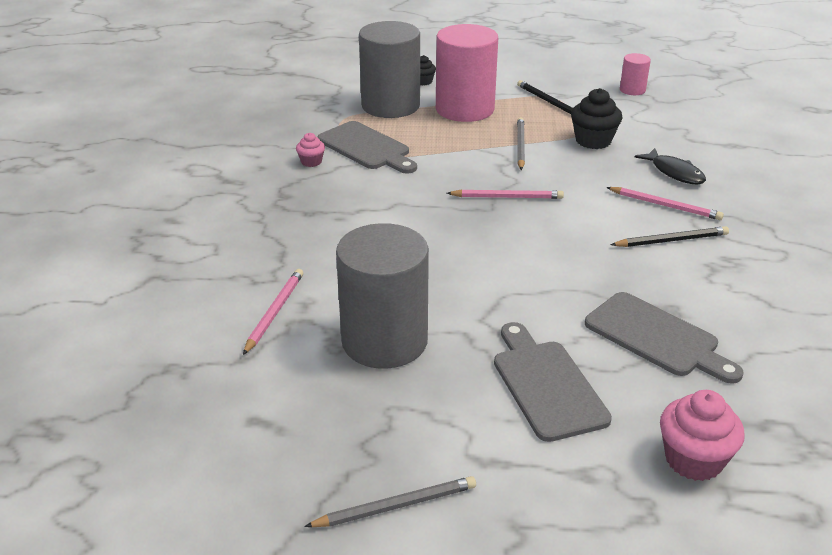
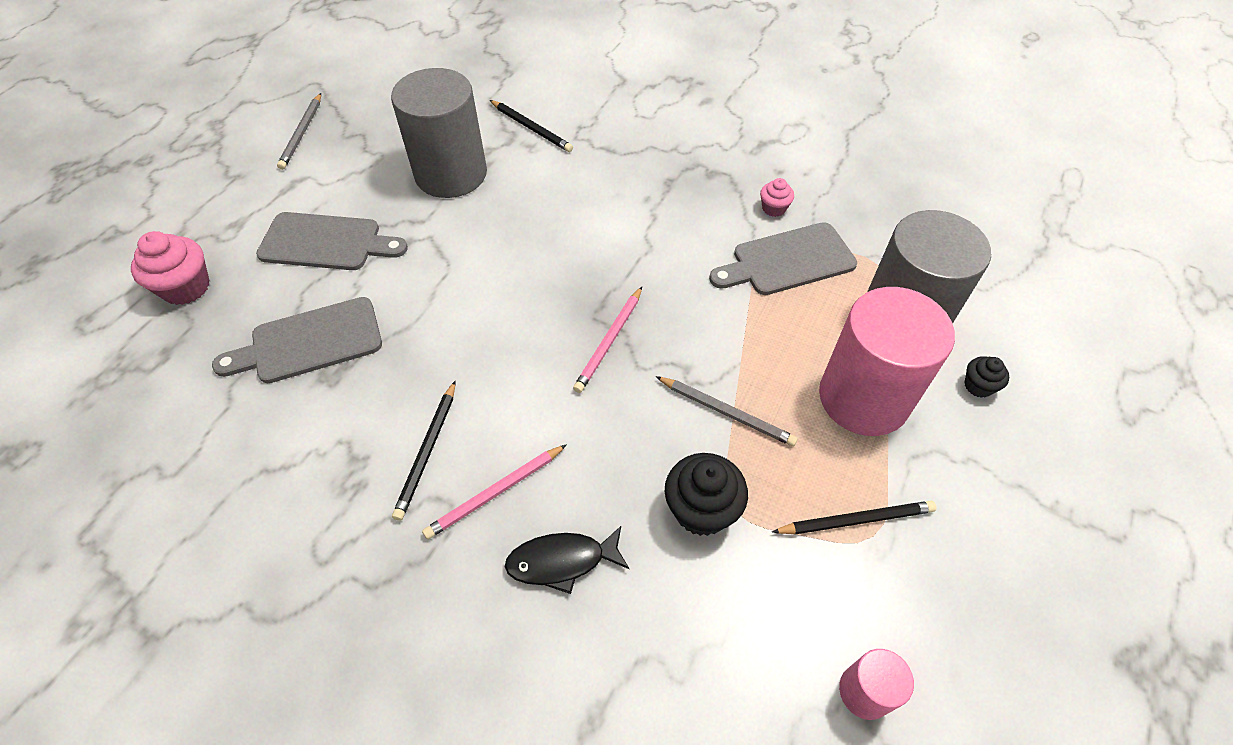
camera: 115 degrees right, 20 degrees up
pink pencil [243,269,303,355] -> black pencil [490,100,573,152]

